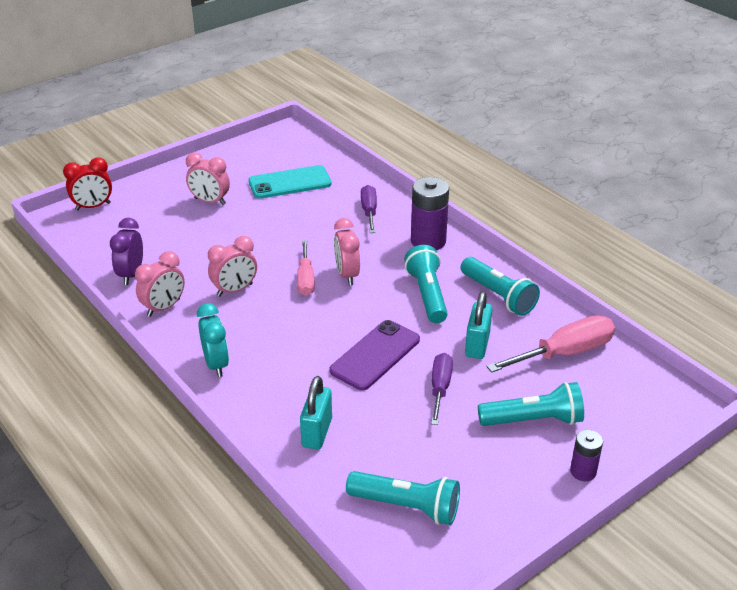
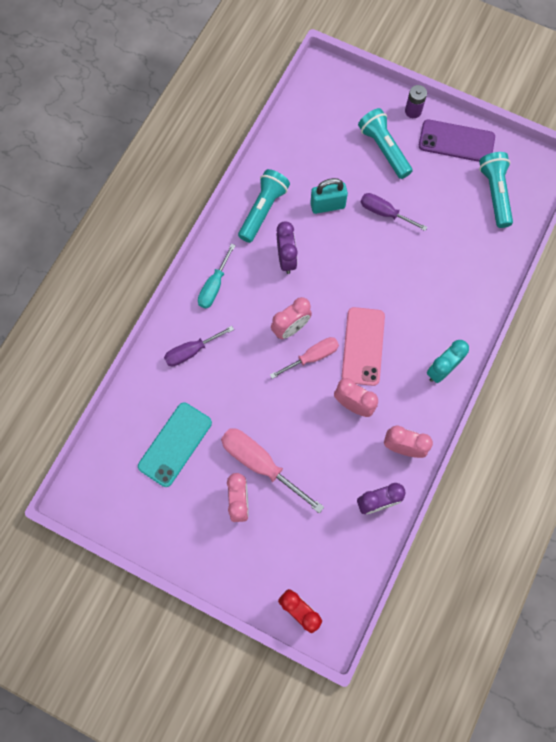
camera: 115 degrees left, 35 degrees up
turquoise phone [249,165,332,199] -> turquoise phone turned 75 degrees clockwise [138,402,212,487]
turquoise padlock [300,376,332,450] -> none
purple phone [329,320,420,390] -> purple phone moved to [419,120,495,162]
turquoise flashlight [404,245,448,323] -> purple clock [276,221,298,274]
purple battery [411,177,449,250] -> turquoise screwdriver [198,243,236,309]
purple screwdriver [431,353,453,425] -> purple screwdriver turned 45 degrees clockwise [361,193,427,231]
pink screwdriver [486,315,615,373] -> pink screwdriver moved to [221,428,324,514]
none -> pink phone [342,307,385,386]

